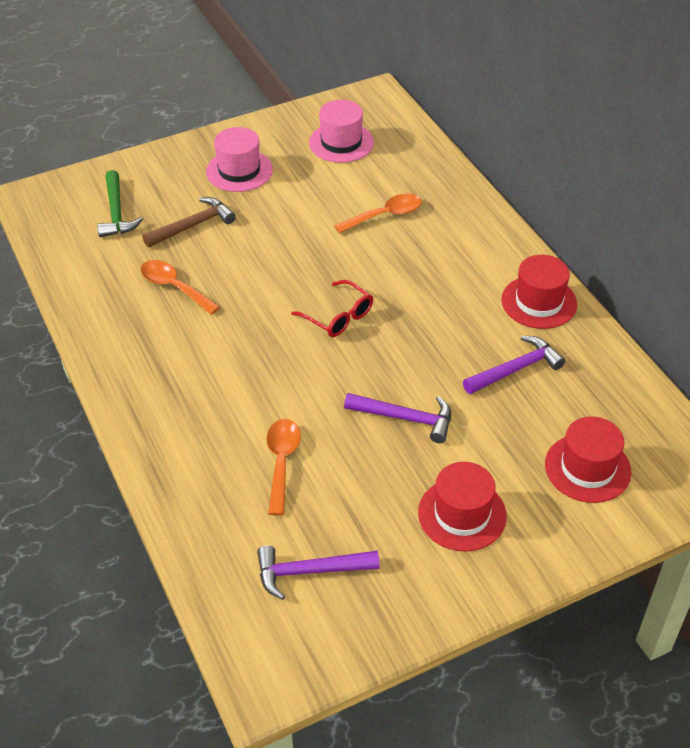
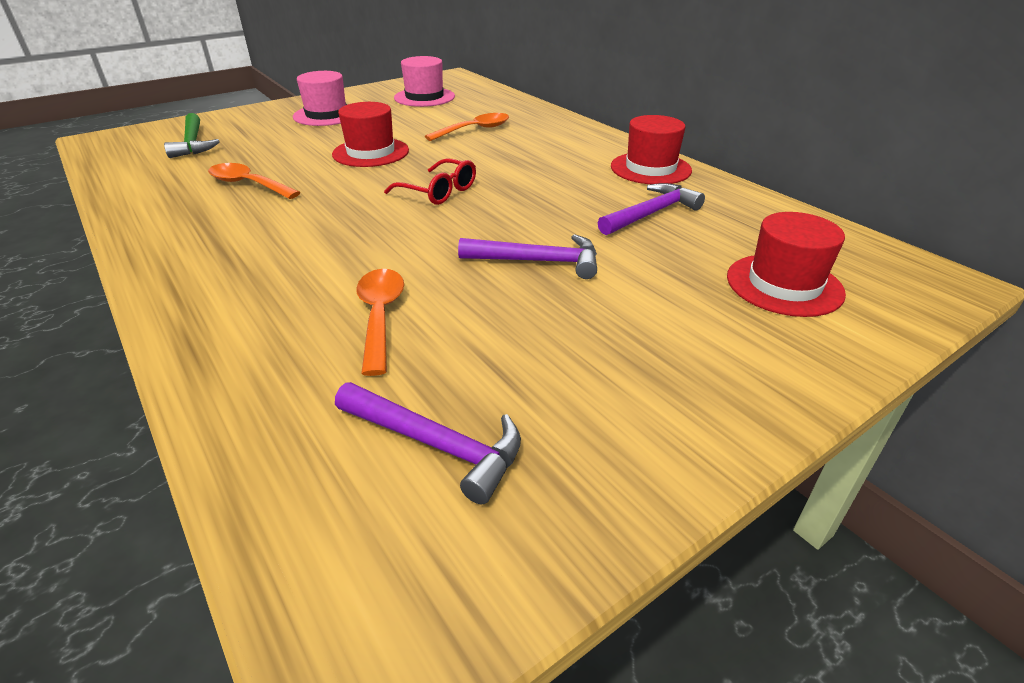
camera: 10 degrees left, 10 degrees down
brown hammer [142,197,236,247] -> none
purple hammer [257,545,380,600] -> purple hammer turned 135 degrees counterclockwise [335,382,521,504]
red hat [418,462,507,551] -> red hat moved to [332,102,409,167]

